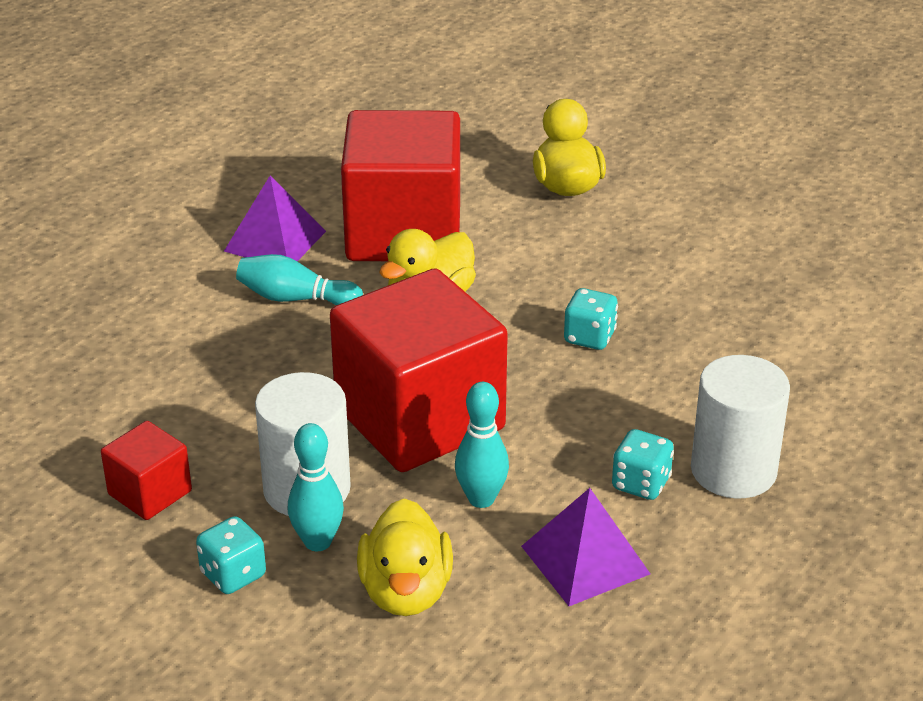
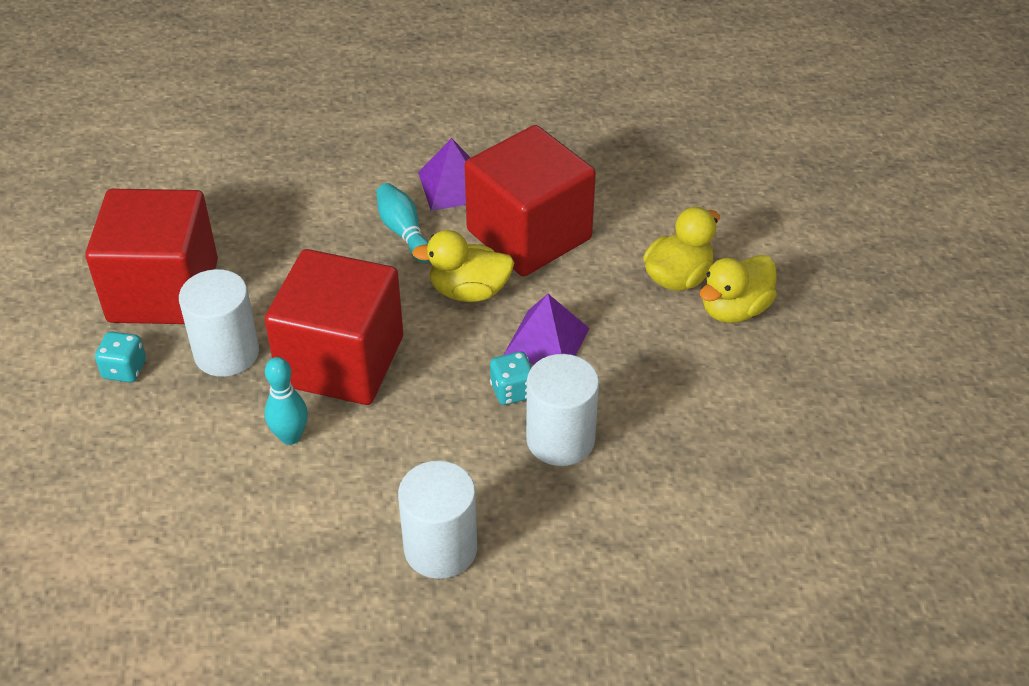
camera: 50 degrees right, 10 degrees up
red cube [101,421,192,520] -> red cube [85,189,218,324], size x2.19
turquoise bowling pin [288,423,344,551] -> none
yellow duck [357,498,453,616] -> yellow duck moved to [700,255,777,323]
purple pyramid [521,488,650,606] -> purple pyramid moved to [504,294,589,365]
turquoise dice [612,429,674,500] -> none
none -> white cylinder [526,354,599,466]

